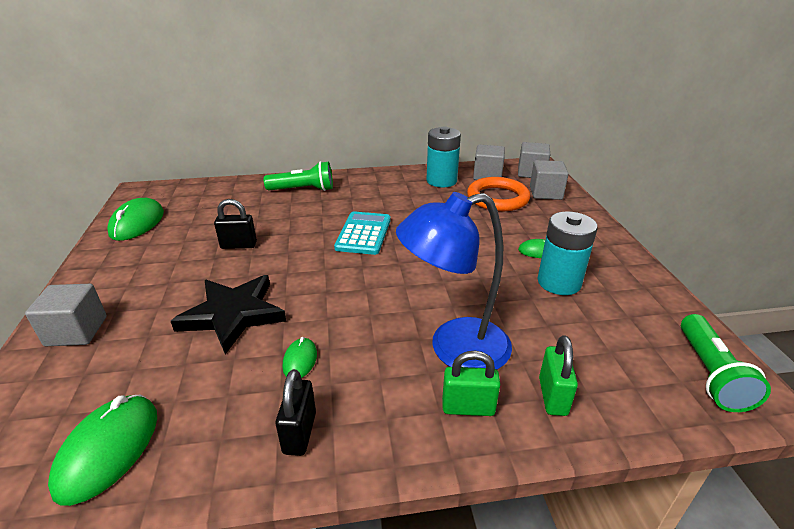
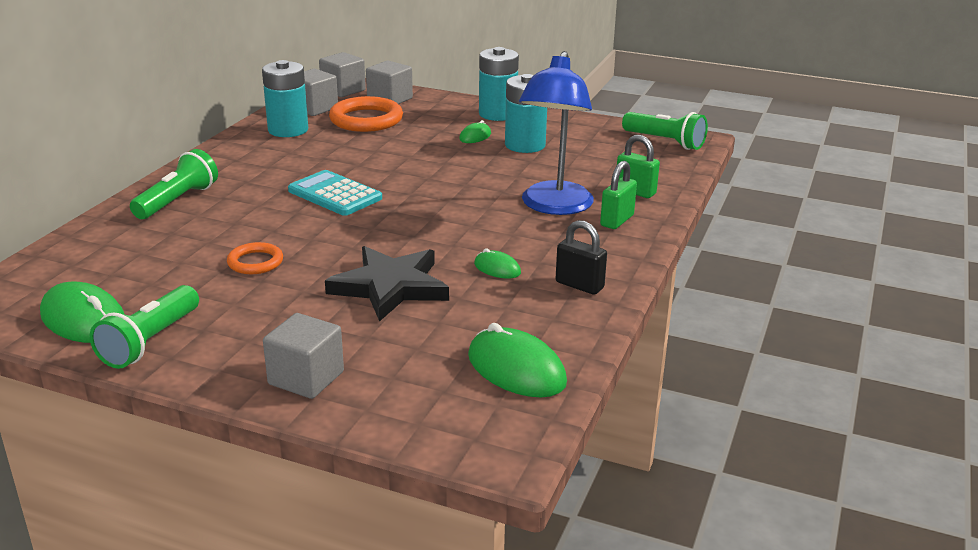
camera: 60 degrees left, 5 degrees down
black padlock [214,199,257,249] -> orange ring [227,242,283,274]
none -> green flashlight [90,285,199,369]
none -> turquoise battery [479,47,519,121]

